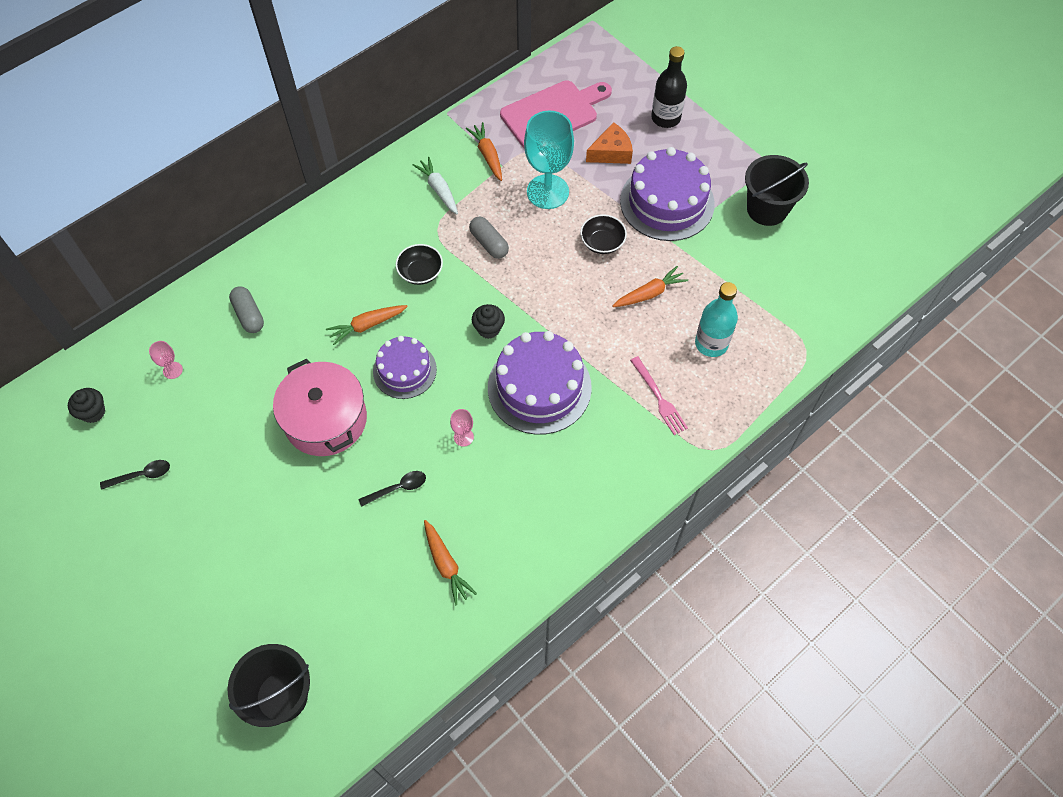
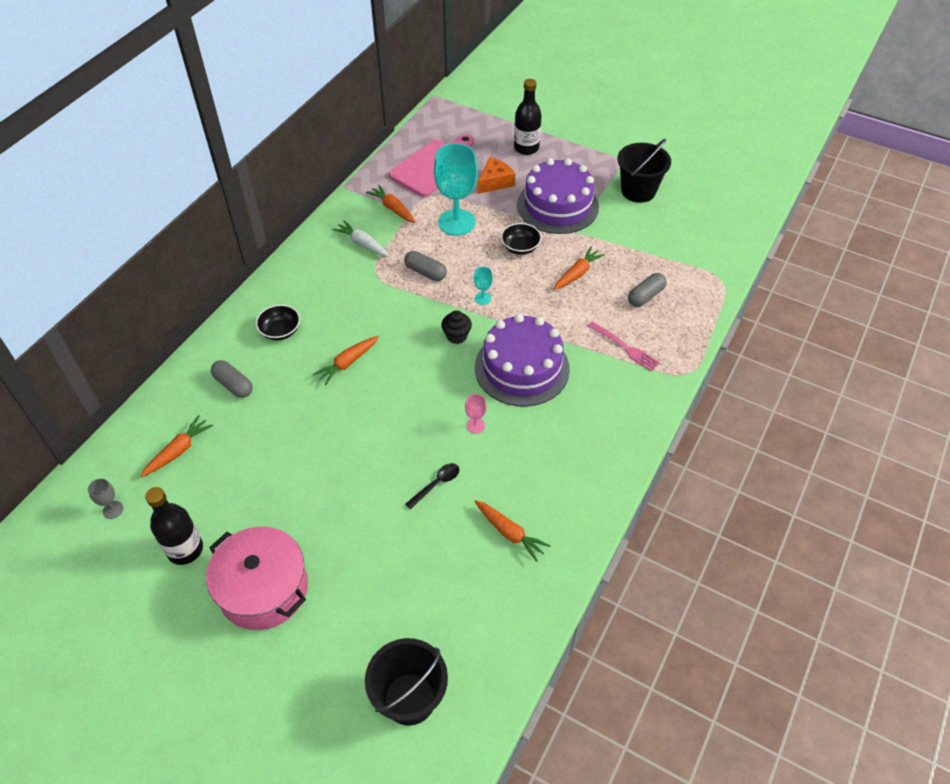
camera: 20 degrees left, 10 degrees down
black cupcake [68,388,105,423] -> grey goblet [88,479,123,519]
black spoon [100,460,170,490] -> black bottle [145,487,203,565]
pink goblet [149,341,183,379] -> orange carrot [141,415,213,477]
pink pot [273,359,367,456] -> pink pot moved to [206,527,308,630]
purple cake [373,336,437,399] -> none
black bowl [396,244,443,285] -> black bowl moved to [256,305,300,340]
turquoise bottle [695,282,738,357] -> grey capsule [628,273,667,307]
none -> turquoise goblet [474,267,493,305]

